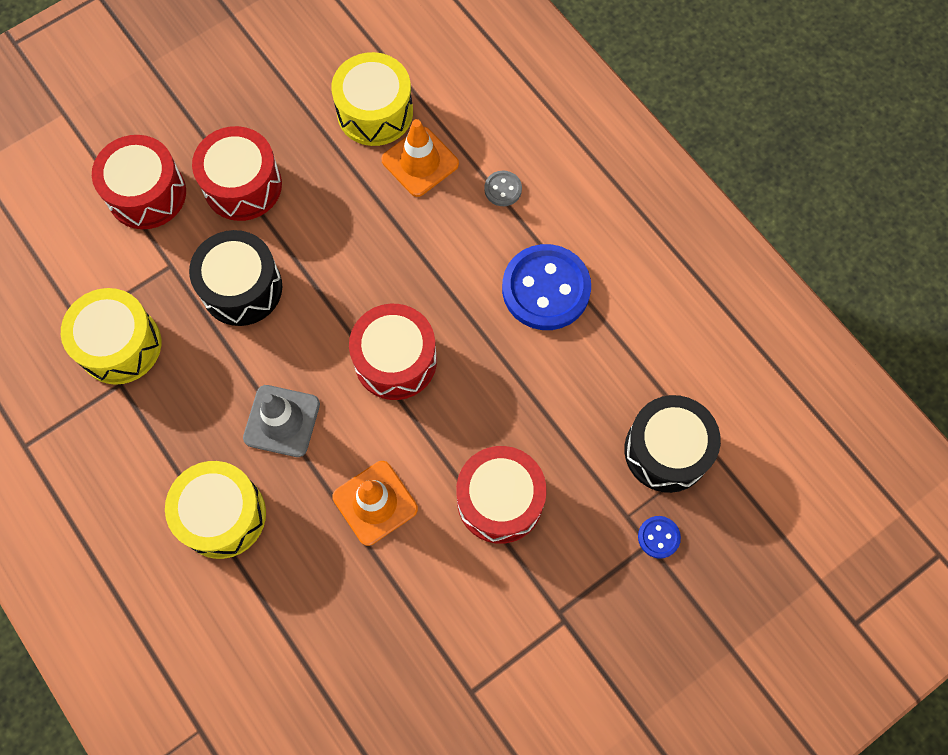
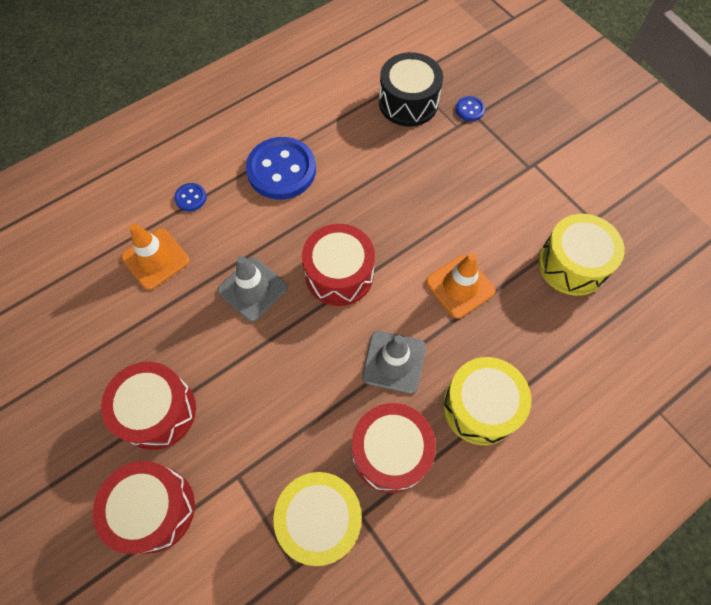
camera: 90 degrees left, 5 degrees down
black drum [189,230,282,326] -> none
yellow drum [331,52,413,146] -> yellow drum moved to [538,214,625,296]
red drum [456,446,547,544] -> red drum moved to [352,403,436,493]
grey button [484,171,522,206] -> blue button [174,183,207,211]
none -> grey traffic cone [217,256,288,322]

